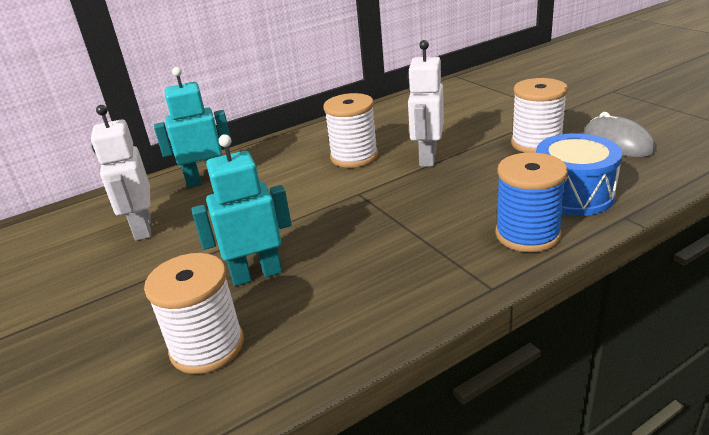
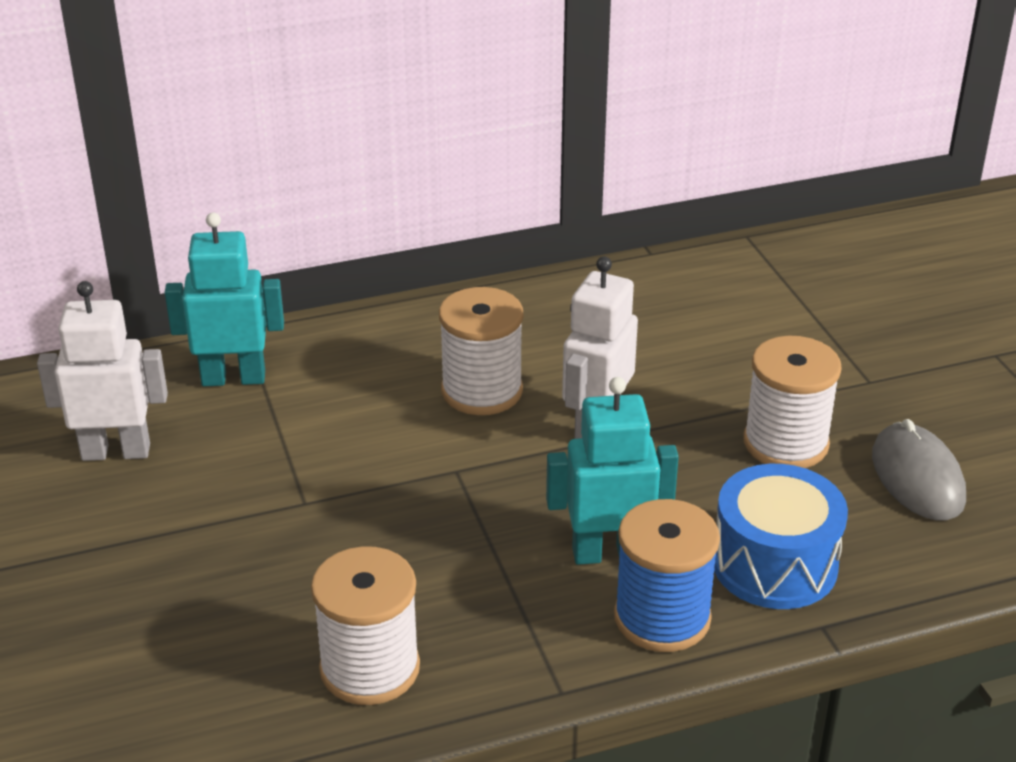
camera: 10 degrees right, 5 degrees up
white robot [91,105,151,241] -> white robot turned 90 degrees clockwise [37,281,168,461]
white spool [144,253,244,374] -> white spool moved to [311,546,420,705]
turquoise robot [191,134,292,286] -> turquoise robot moved to [546,377,679,565]

